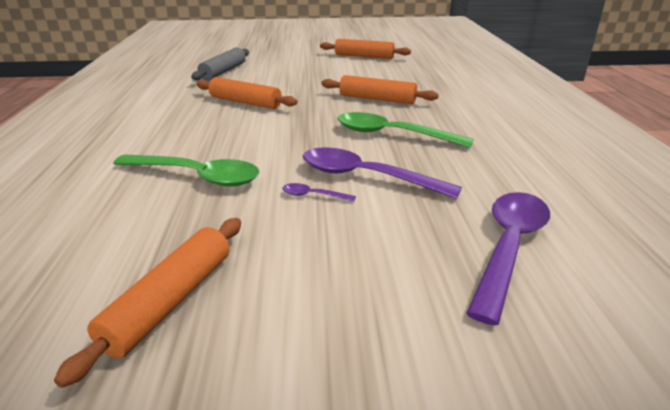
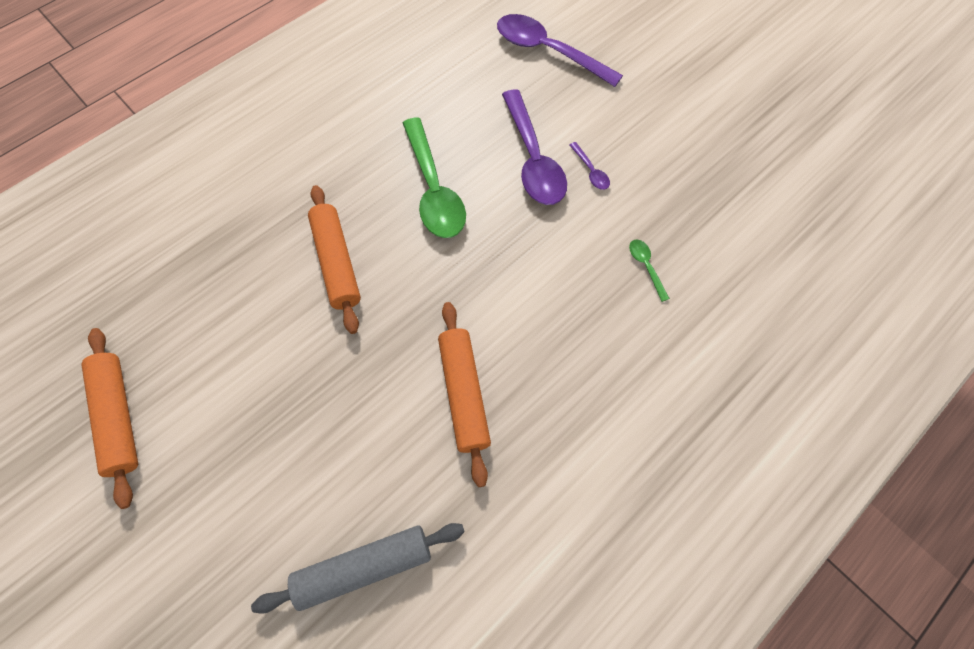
camera: 130 degrees left, 35 degrees up
orange rolling pin [54,218,241,388] -> none
green spoon [113,155,260,187] -> green spoon [629,240,670,302], size x0.43
purple spoon [466,192,550,325] -> purple spoon turned 45 degrees clockwise [497,14,623,87]

